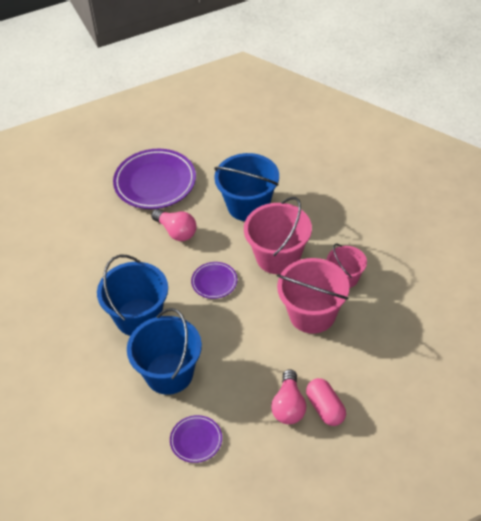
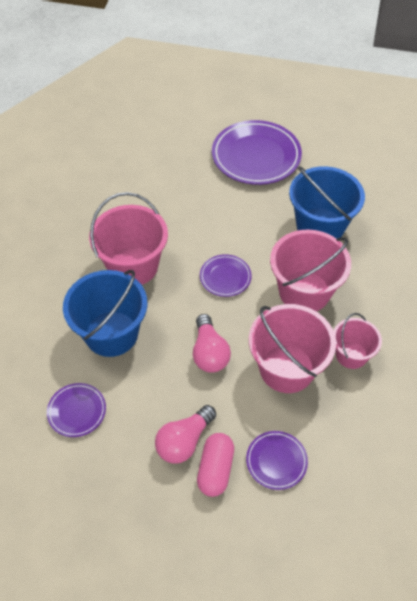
camera: 35 degrees right, 5 degrees up
blue bucket [97,255,168,336] -> pink bucket [89,192,168,285]
pink light bulb [151,209,197,241] -> pink light bulb moved to [193,314,231,373]
none -> purple plate [246,431,308,490]

